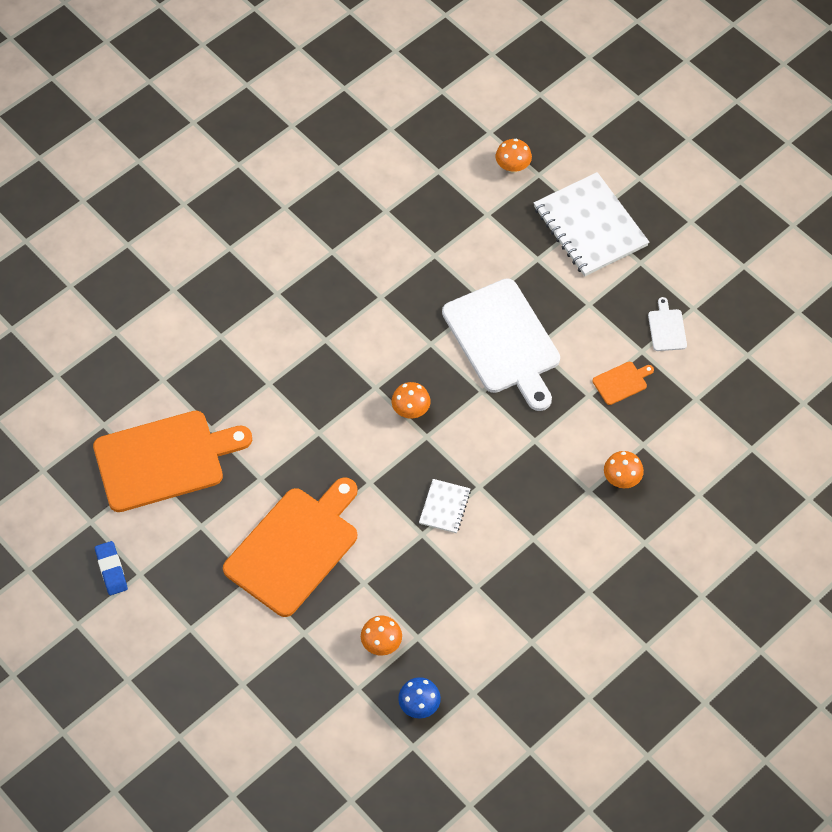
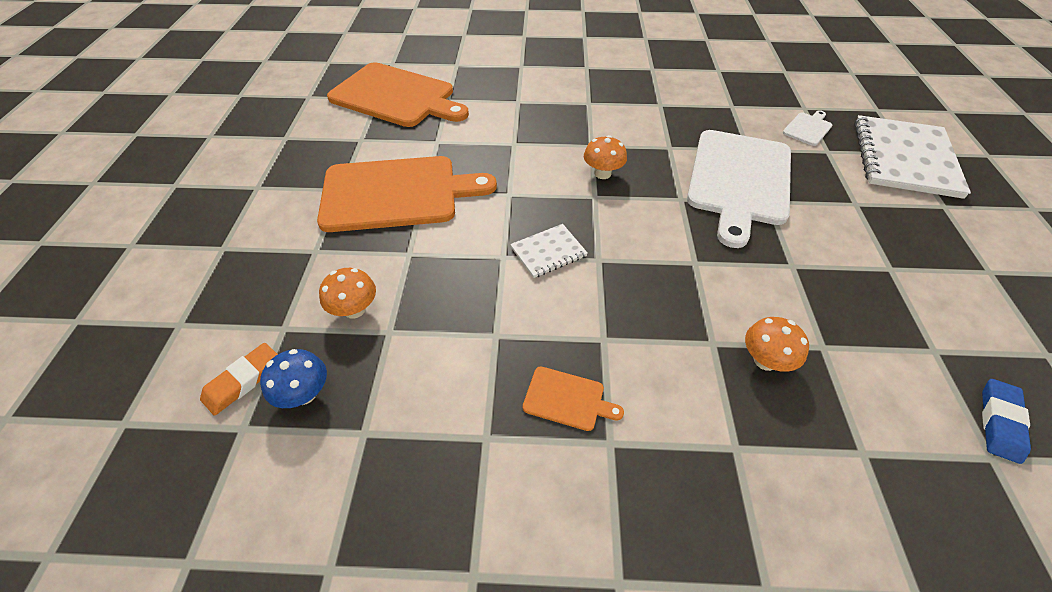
camera: 45 degrees right, 10 degrees down
blue eraser [95,541,128,595] -> blue eraser moved to [982,379,1031,464]
orange mushroom [495,139,532,173] -> none
orange cutting board [592,362,654,405] -> orange cutting board moved to [523,366,624,431]
white cutting board [648,297,687,351] -> white cutting board moved to [783,110,832,146]
none -> orange eraser [200,343,278,416]

